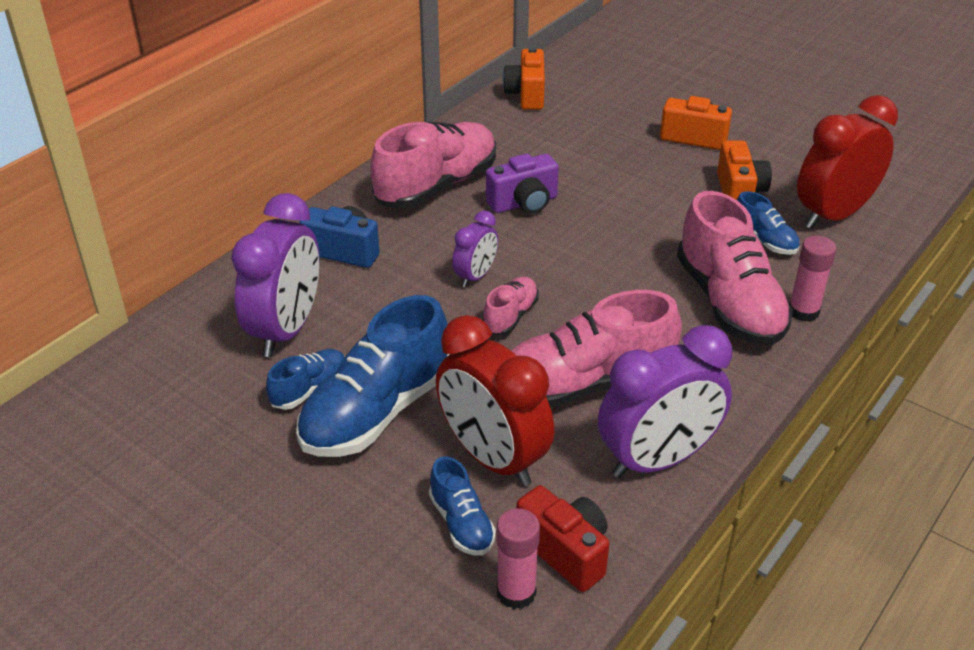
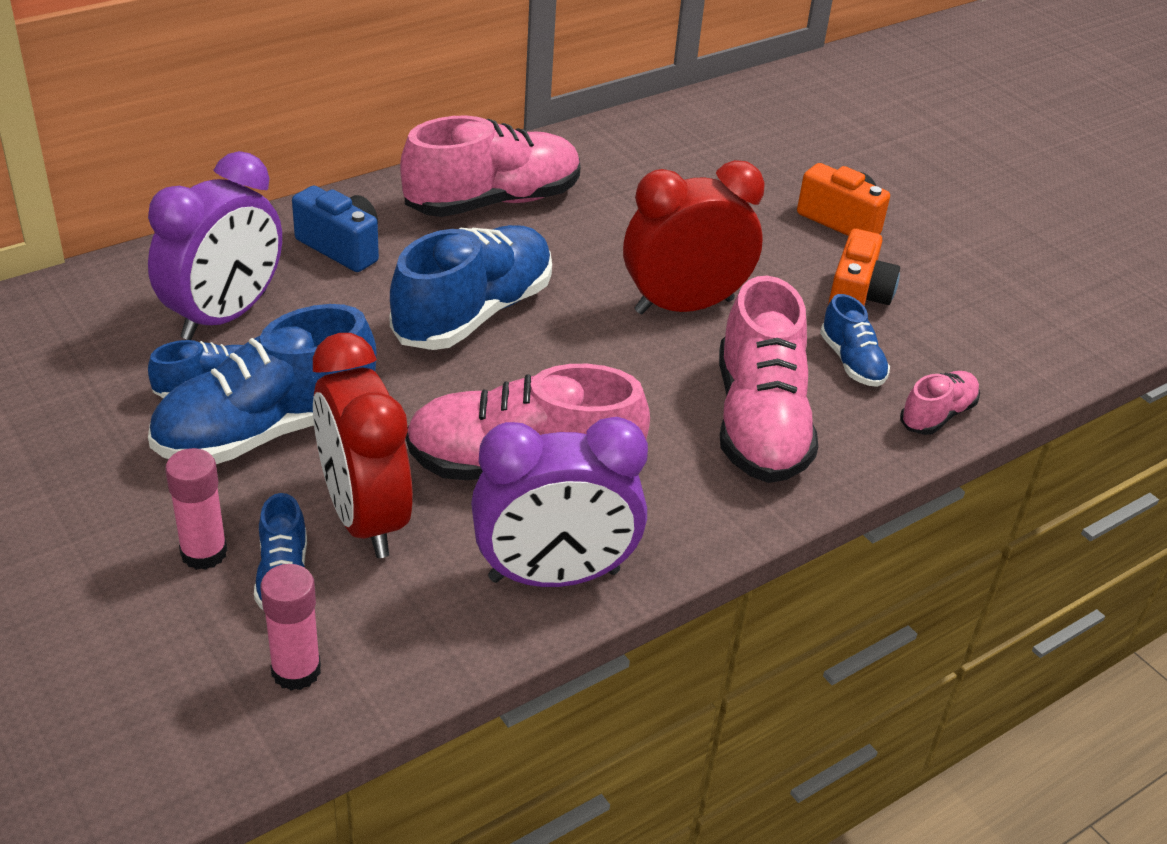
camera: 15 degrees right, 0 degrees up
purple clock [452,210,498,288] -> blue shoe [389,225,552,350]
pink shoe [483,276,539,336] -> pink shoe moved to [900,371,980,435]
purple camera [486,154,559,214] -> none
orange camera [503,47,545,110] -> none
red camera [517,485,609,592] -> none
pink glue stick [789,236,837,322] -> pink glue stick moved to [165,448,227,570]
red clock [797,95,898,229] -> red clock moved to [623,160,765,314]

